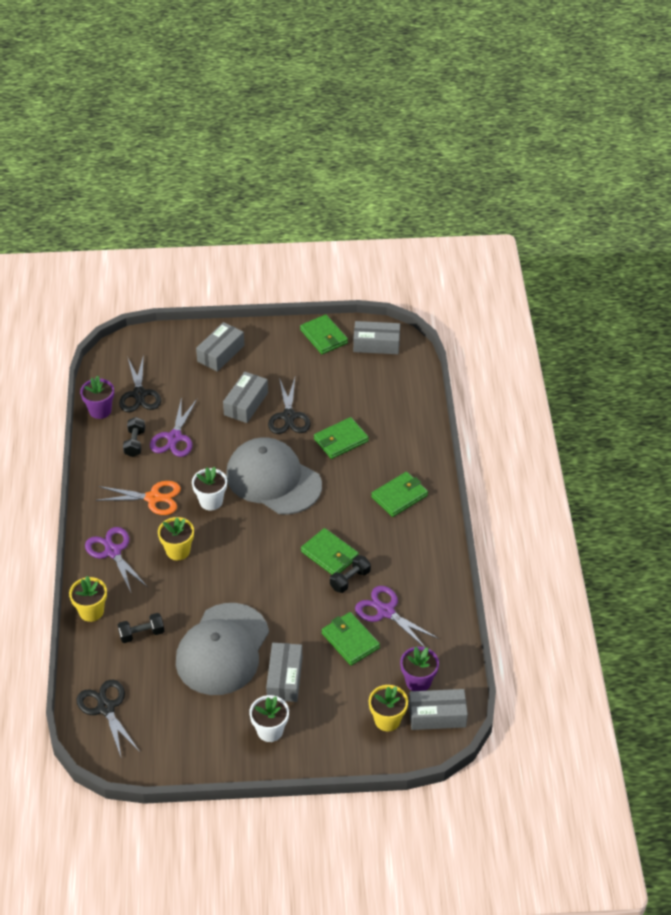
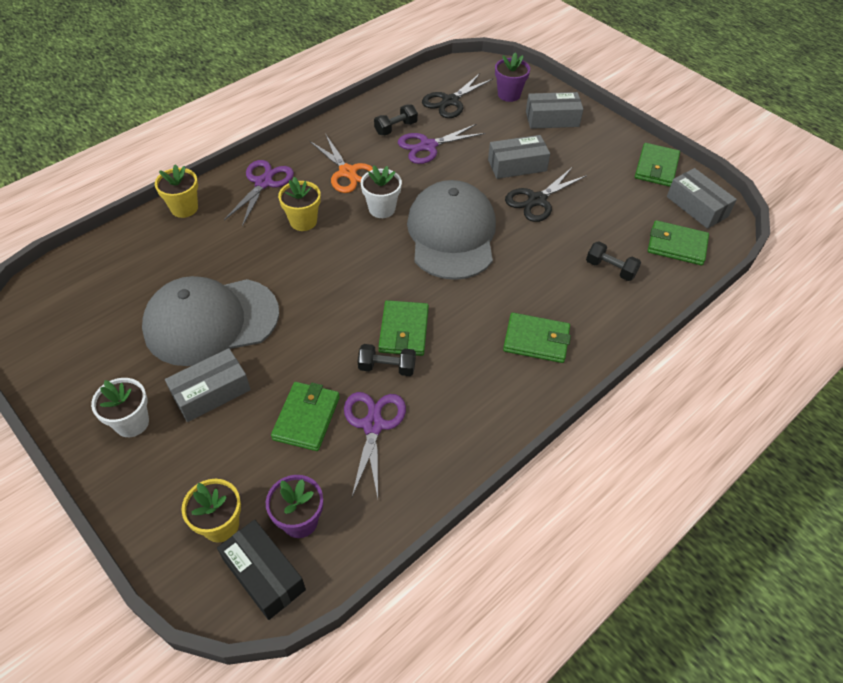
camera: 50 degrees right, 5 degrees up
black scissors [77,680,140,757] -> none
purple flower pot [80,376,114,419] -> purple flower pot moved to [495,52,530,102]
black dumbbell [118,613,164,643] -> black dumbbell moved to [586,241,641,281]
green wallet [314,417,369,459] -> green wallet moved to [648,220,709,265]
grey box [409,689,468,730] -> black box [217,520,306,620]

